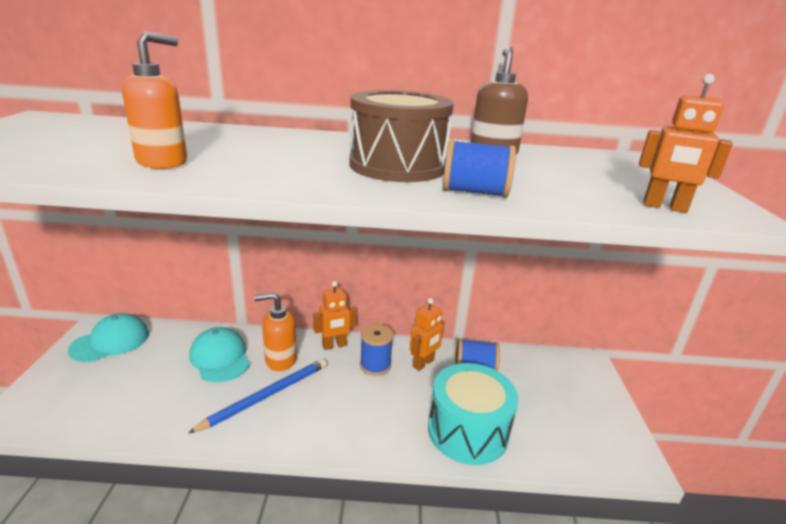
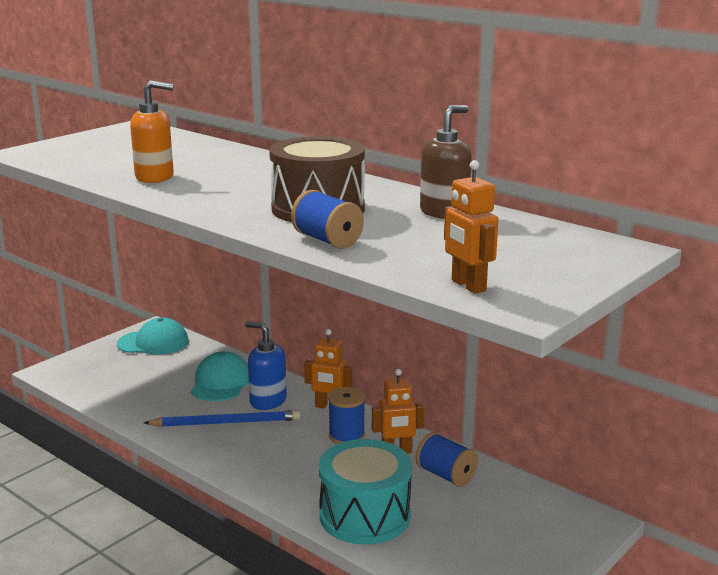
camera: 40 degrees right, 5 degrees down
orange soap dispenser [254,292,297,371] -> blue soap dispenser [245,321,287,410]

